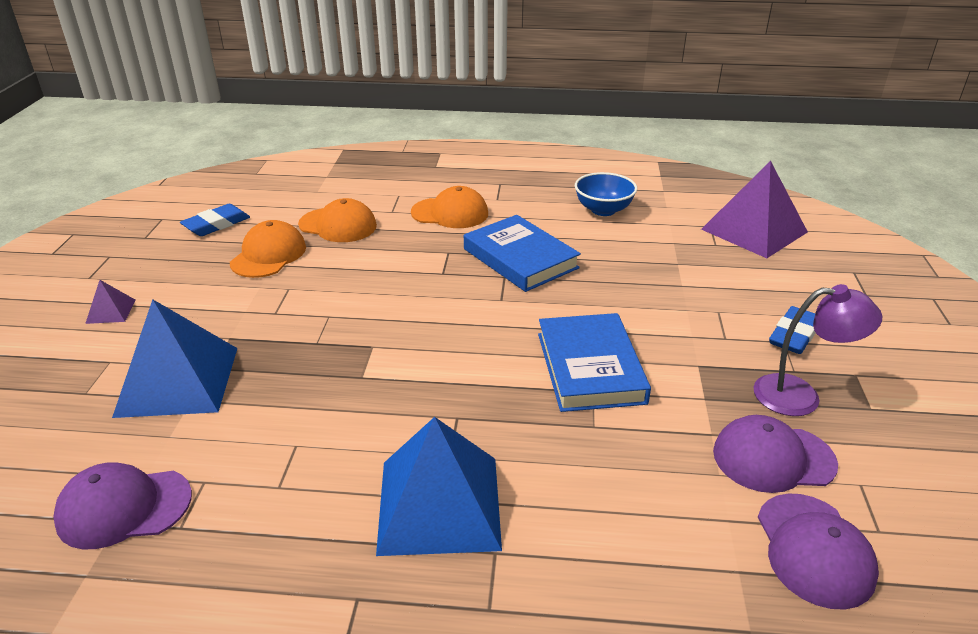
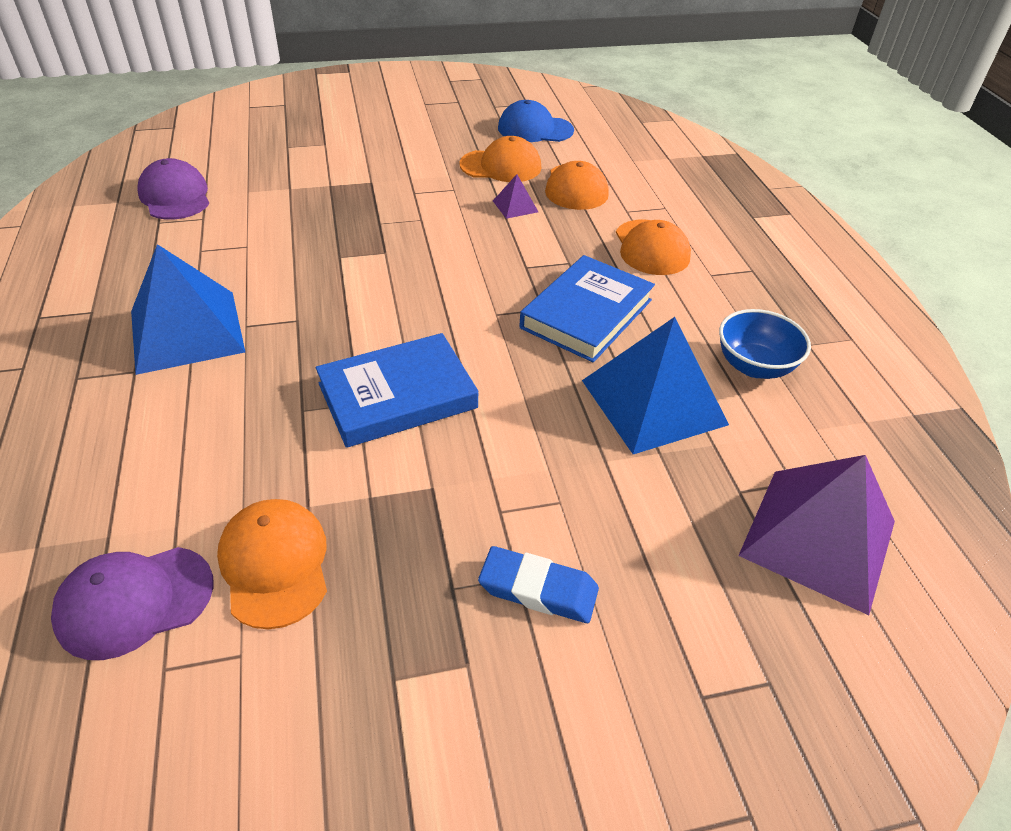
camera: 70 degrees right, 10 degrees up
purple pyramid [85,280,136,324] -> purple pyramid moved to [493,174,538,219]
blue pyramid [112,299,238,418] -> blue pyramid moved to [582,317,729,454]
blue eraser [180,204,250,236] -> blue cap [498,100,574,142]
purple cap [713,415,838,493] -> orange cap [217,499,327,629]
purple lamp [753,284,882,416] -> none

